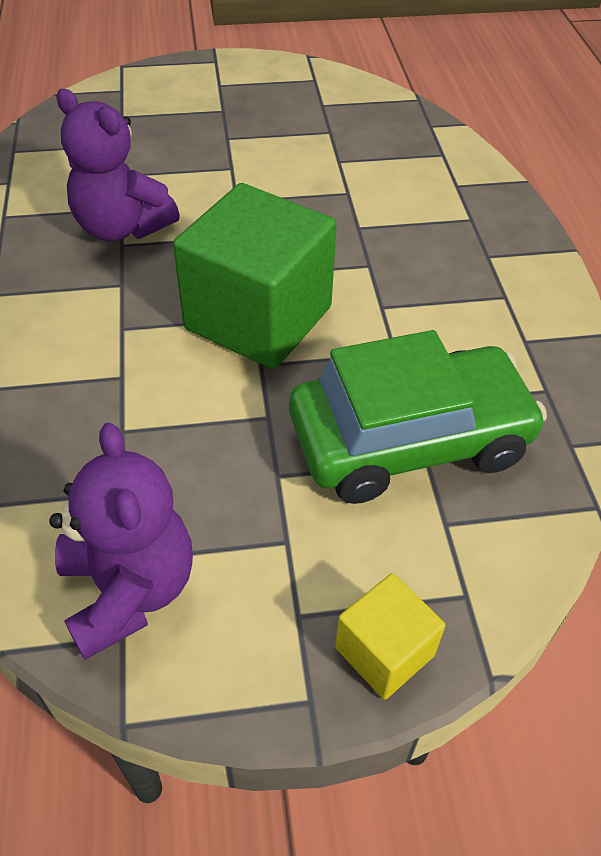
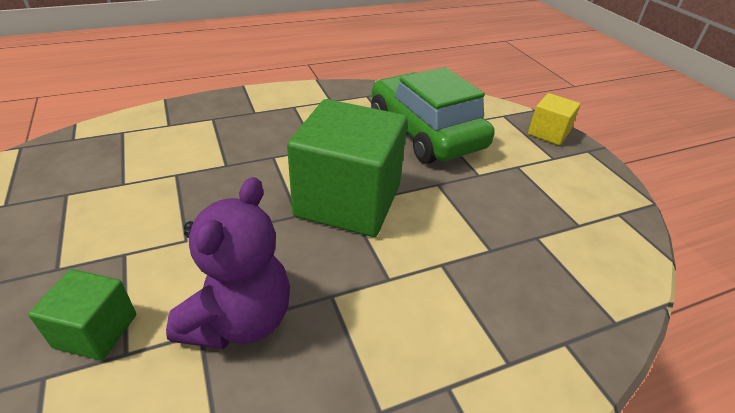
camera: 105 degrees left, 10 degrees down
purple teddy bear [49,423,193,660] -> none
none -> green cube [28,269,136,361]

